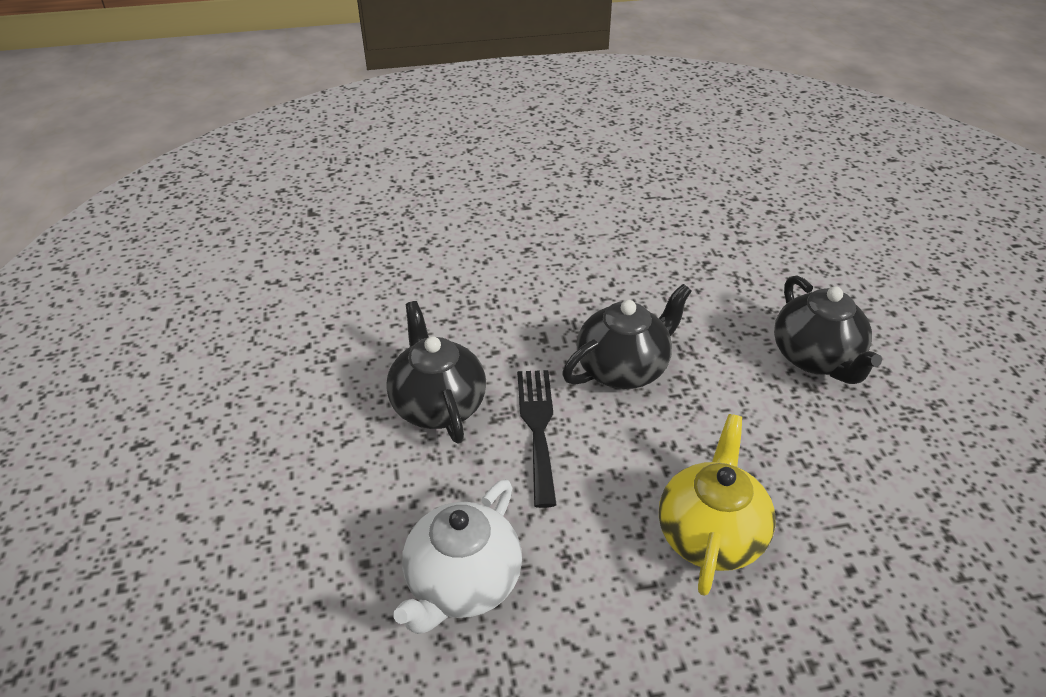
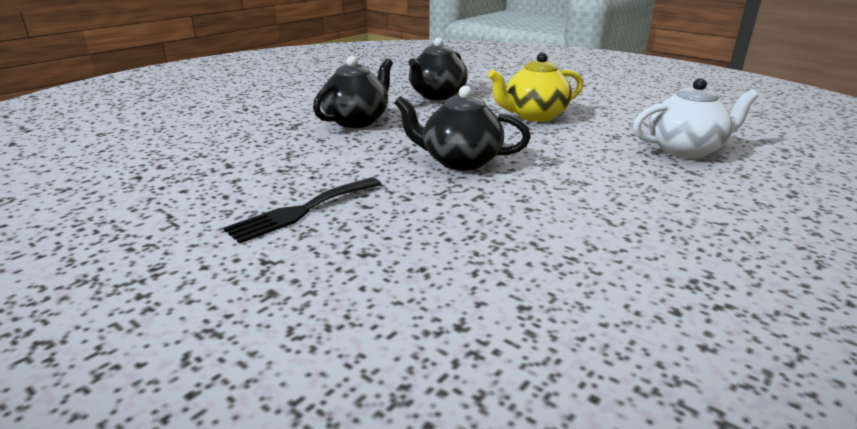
camera: 130 degrees left, 15 degrees down
black teapot [386,301,486,444] -> black teapot moved to [408,37,468,100]
black fork [517,370,557,508] -> black fork moved to [223,177,381,244]

